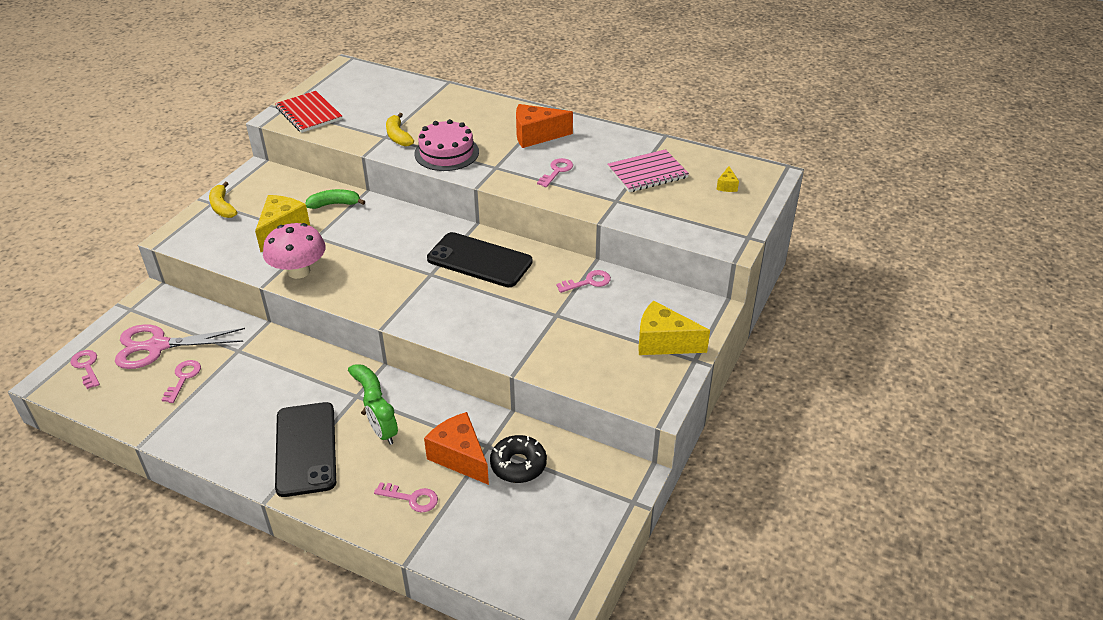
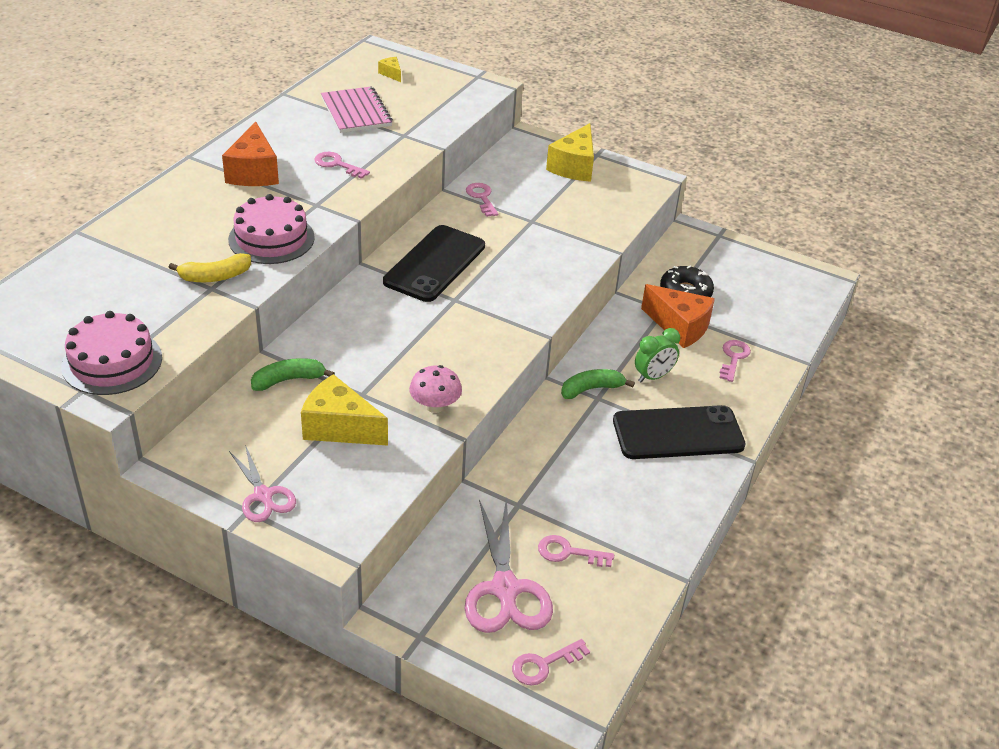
camera: 90 degrees left, 0 degrees up
yellow banana [209,182,237,218] -> pink scissors [229,445,296,522]
pink mushroom [263,223,326,279] -> pink mushroom [409,365,462,413], size x0.65
red notebook [275,91,342,133] -> pink cake [61,311,162,395]
green banana [306,189,365,209] -> green banana turned 75 degrees clockwise [251,358,335,391]
orange cheese [424,412,489,485] -> orange cheese turned 105 degrees counterclockwise [641,284,715,348]
yellow cheese [717,166,739,192] -> yellow cheese turned 135 degrees counterclockwise [378,57,401,82]

